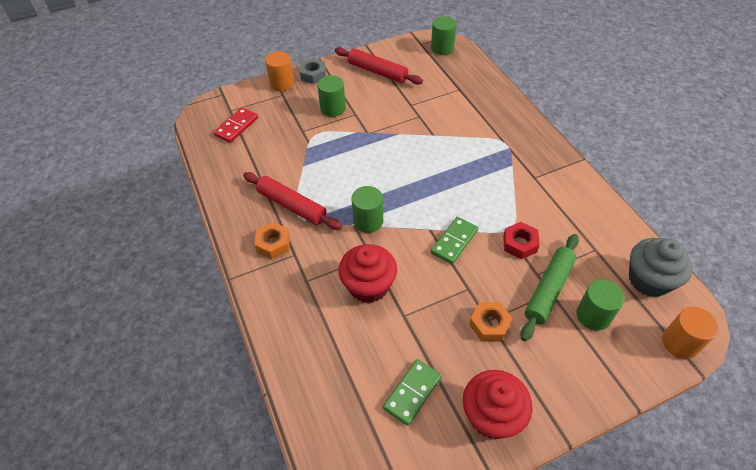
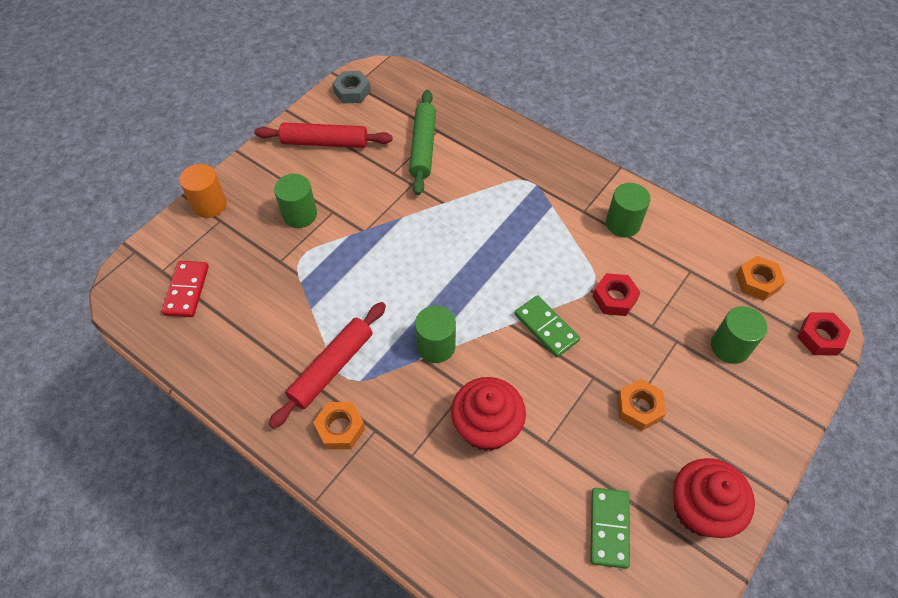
camera: 30 degrees left, 5 degrees up
red rolling pin [243,172,342,230] -> red rolling pin turned 60 degrees counterclockwise [269,302,386,429]
grey nut [300,58,326,84] -> grey nut moved to [332,71,371,104]
green cylinder [431,16,457,55] -> green cylinder moved to [606,183,651,237]
green domino [431,217,478,264] -> green domino turned 45 degrees counterclockwise [515,295,580,357]
green rolling pin [520,234,579,341] -> green rolling pin moved to [409,90,436,195]
grey cupcake [629,238,693,297] -> orange nut [736,256,785,301]
orange cylinder [662,307,719,359] -> red nut [797,312,851,356]

